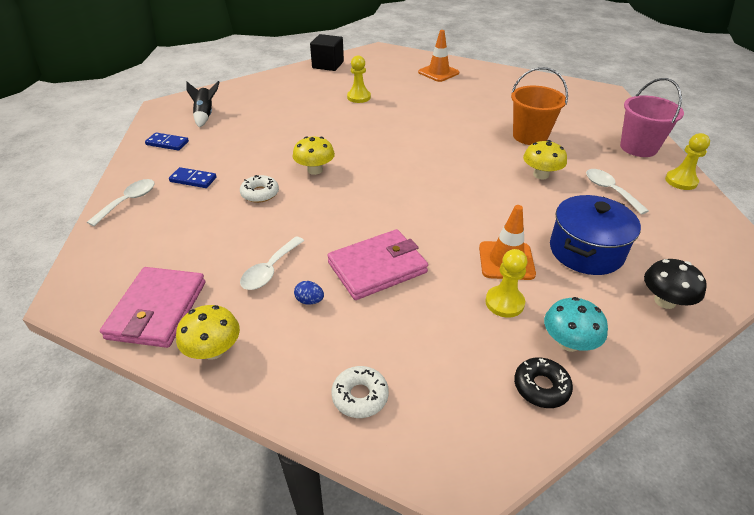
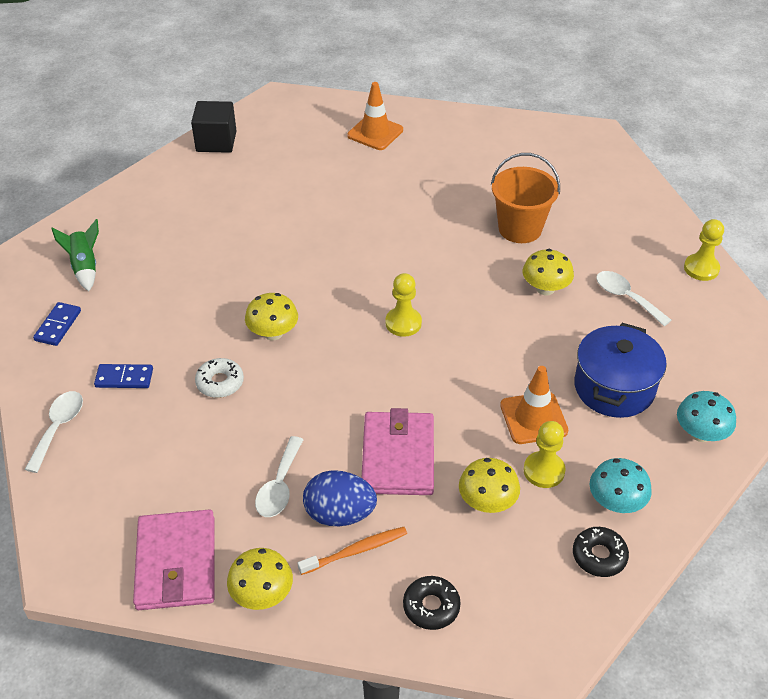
camera: 15 degrees left, 5 degrees up
blue domino [145,133,189,151] -> blue domino turned 75 degrees counterclockwise [33,302,81,346]
black rocket [186,81,219,127] -> green rocket [51,219,99,291]
blue egg [294,281,324,305] -> blue egg [303,470,377,526], size x2.12
pink wallet [327,229,428,300] -> pink wallet turned 45 degrees counterclockwise [361,408,434,495]
white donut [331,366,389,418] -> black donut [403,576,461,630]
yellow pawn [347,55,371,103] -> yellow pawn moved to [385,273,422,337]
pink bucket [620,78,684,157] -> none
black mushroom [644,259,707,309] -> turquoise mushroom [677,391,736,442]
none -> orange toothbrush [298,527,407,575]
none -> yellow mushroom [459,458,520,513]

